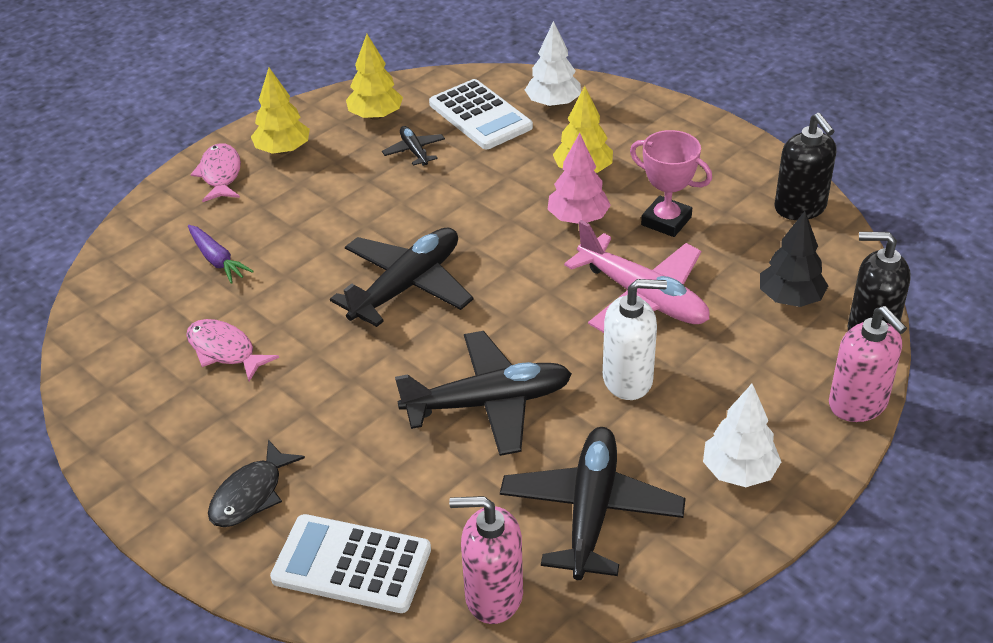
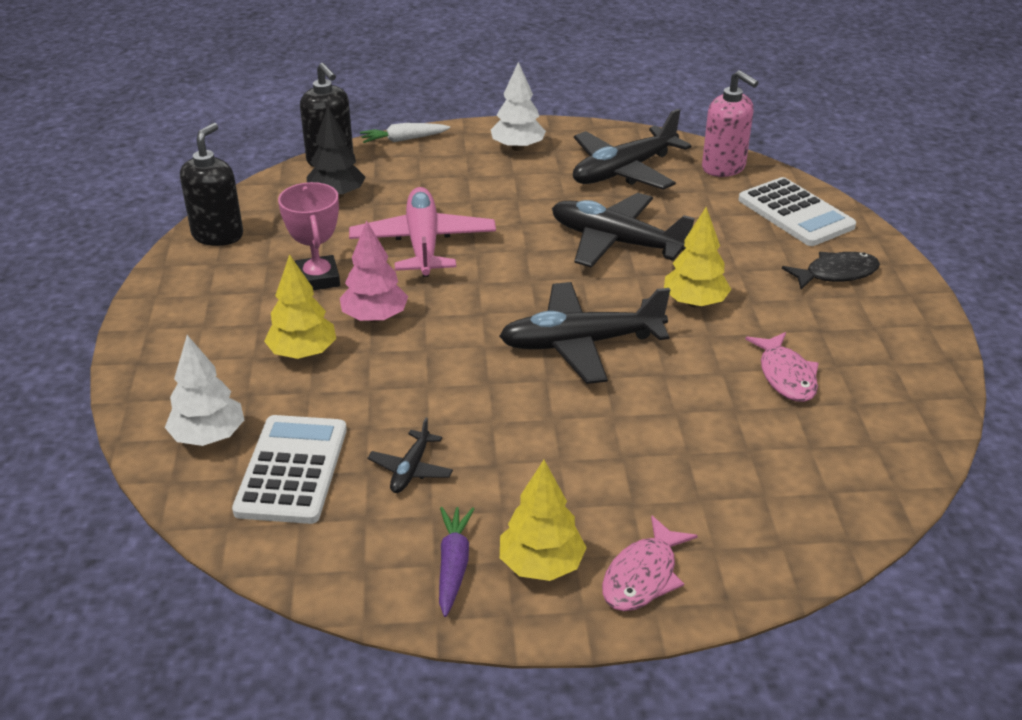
camera: 140 degrees left, 5 degrees down
purple carrot [188,225,254,284] -> purple carrot moved to [439,507,474,617]
yellow tree [346,34,403,120] -> yellow tree moved to [664,207,732,307]
white soap dispenser [603,279,667,400] -> none
pink soap dispenser [829,306,907,422] -> white carrot [360,123,450,143]

